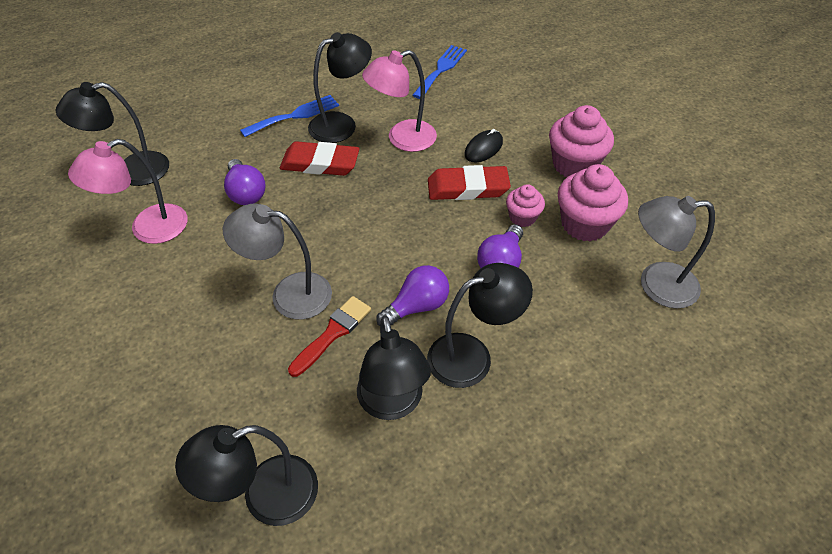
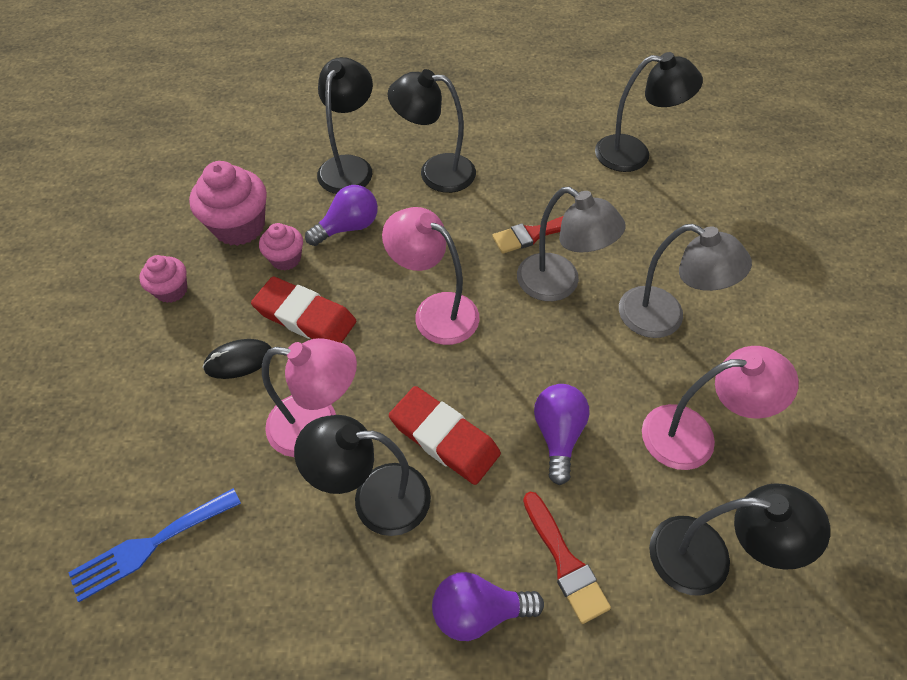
camera: 150 degrees left, 5 degrees up
blue fork [240,95,339,137] -> none
black lamp [357,315,431,420] -> black lamp moved to [317,57,373,194]
purple light bulb [376,265,449,326] -> purple light bulb moved to [432,572,544,641]
pink cupcake [549,105,614,177] -> pink cupcake [139,255,187,303], size x0.57
grey lamp [638,196,715,309] -> grey lamp moved to [619,224,752,338]
none -> pink lamp [382,207,480,345]
none -> red brush [523,492,611,624]

